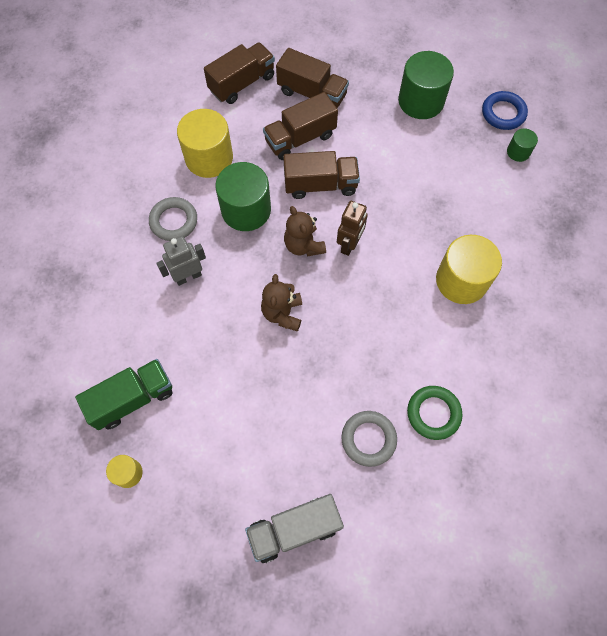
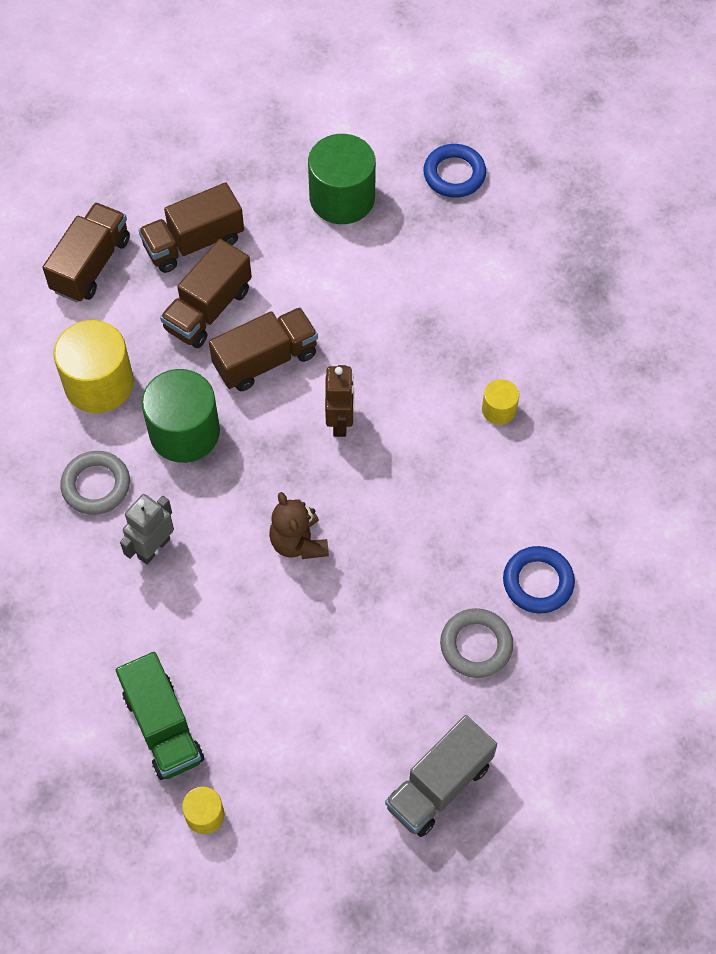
camera: 25 degrees left, 5 degrees down
green truck [75,359,173,430] -> green truck turned 120 degrees clockwise [116,652,204,780]
brown truck [276,48,349,108] -> brown truck turned 150 degrees clockwise [139,182,244,273]
brown teddy bear [284,206,326,257] -> none
green ring [407,386,462,440] -> blue ring [503,546,575,613]
yellow cylinder [436,235,502,304] -> yellow cylinder [482,379,519,425], size x0.49
green cylinder [507,128,538,162] -> none

